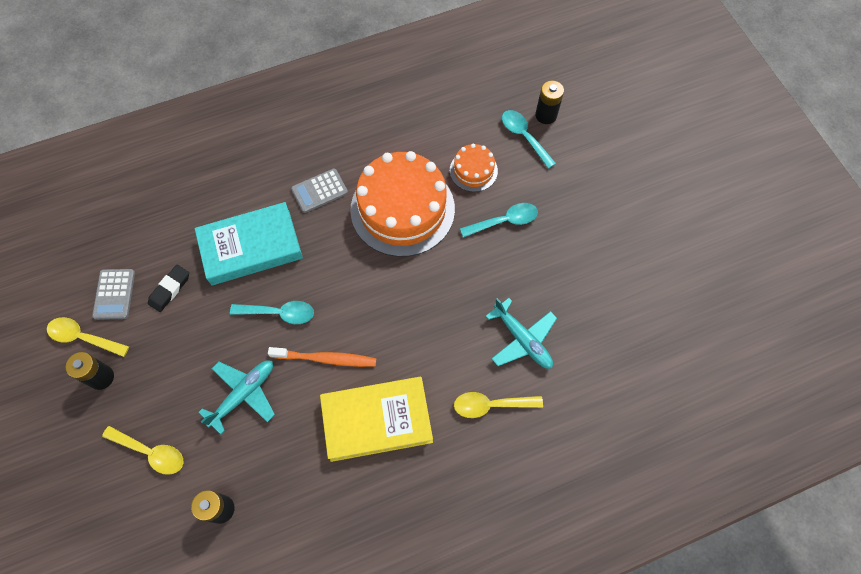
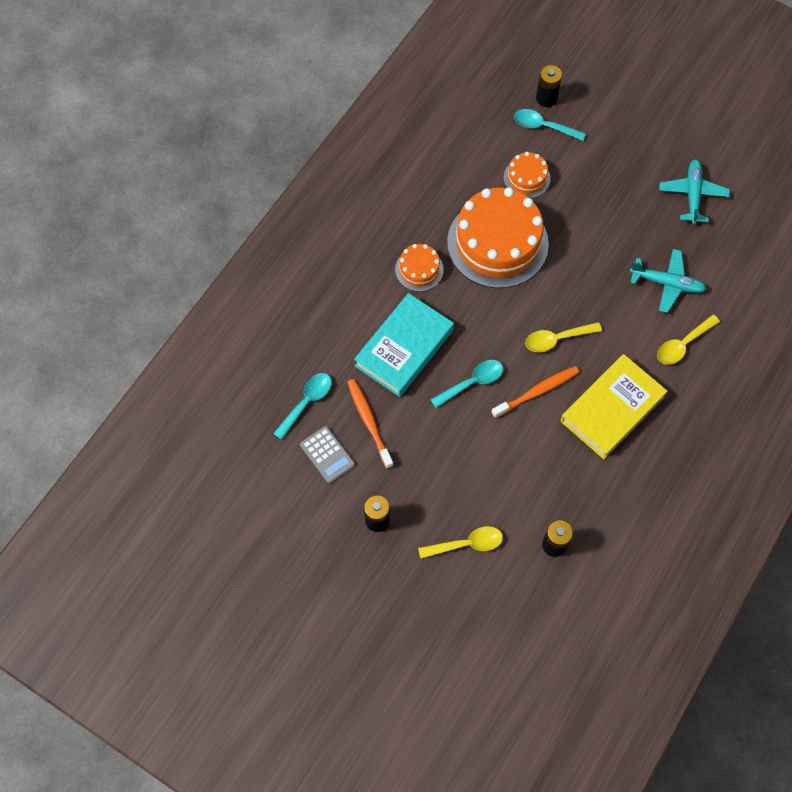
camera: 35 degrees left, 0 degrees up
yellow spoon [47,317,129,357] -> yellow spoon moved to [525,322,602,352]
black eraser [148,265,189,312] -> orange toothbrush [347,379,394,468]
turquoise plane [198,360,275,434] -> turquoise plane moved to [659,159,730,224]
grey calculator [291,169,348,213] -> orange cake [395,244,444,292]
turquoise spoon [460,203,538,238] -> turquoise spoon moved to [273,373,332,440]

